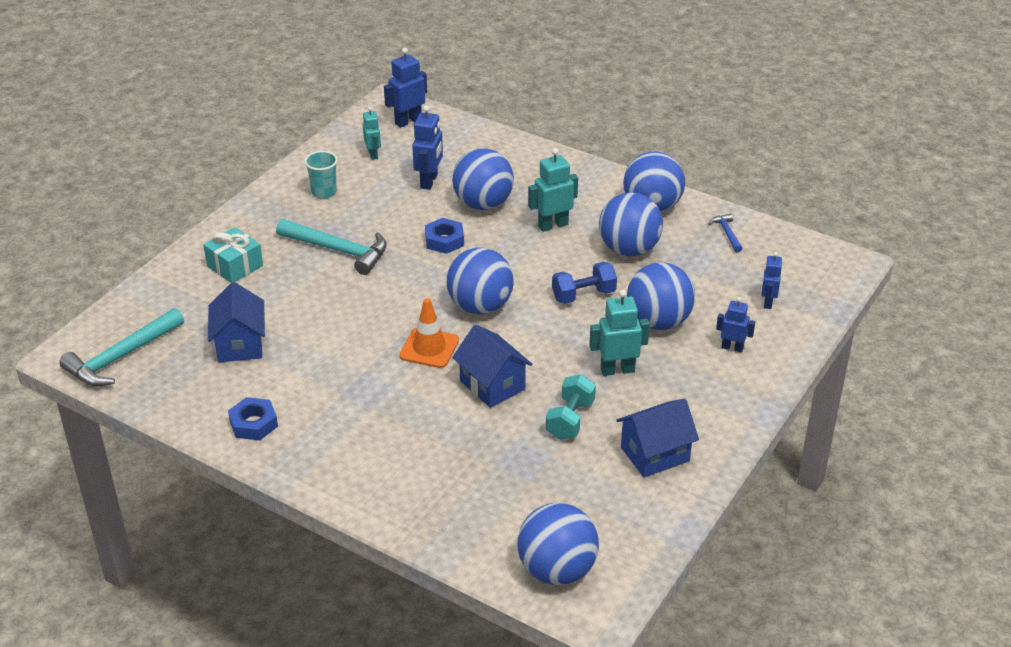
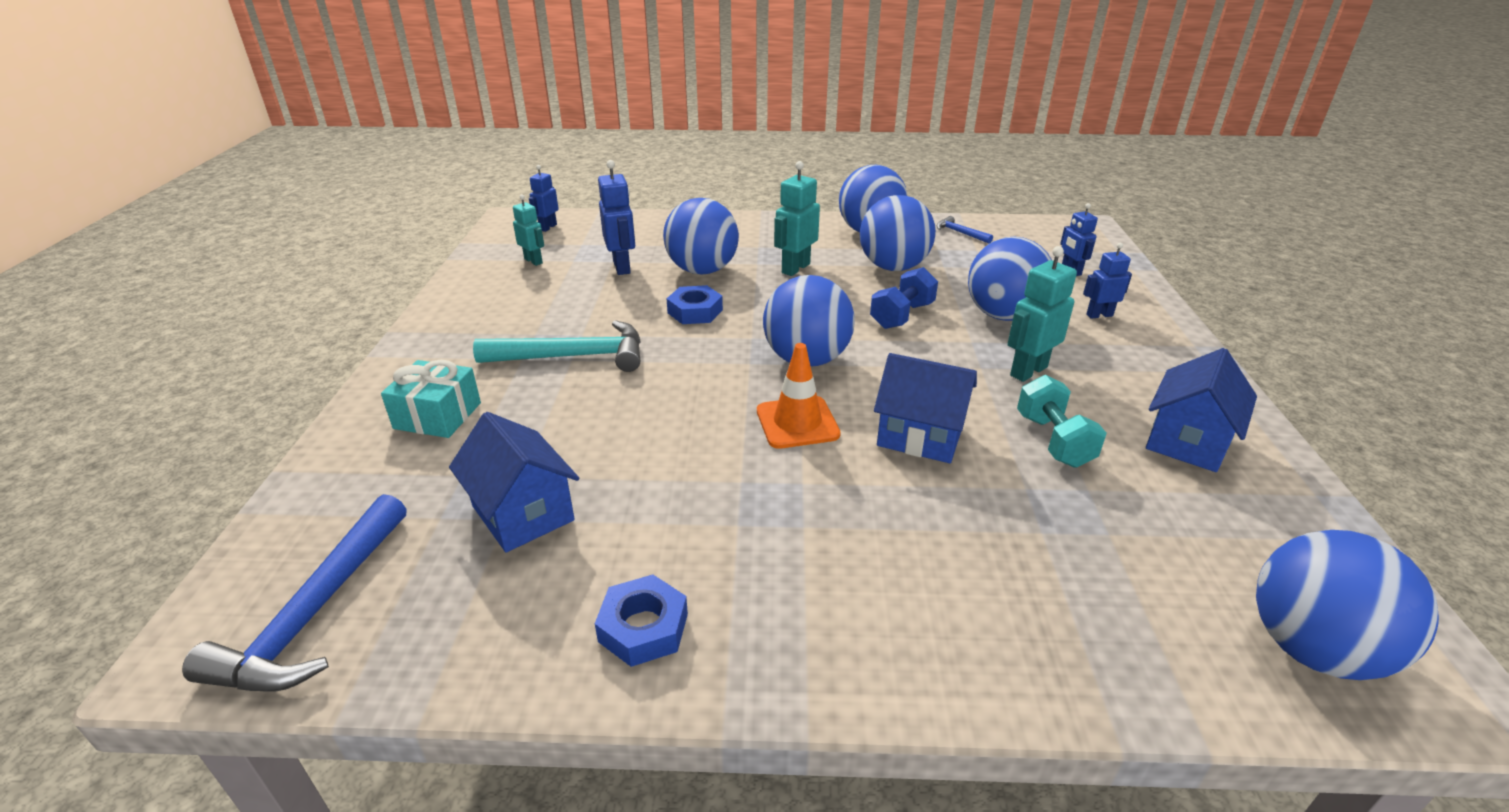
camera: 30 degrees left, 5 degrees down
turquoise hammer [59,308,184,387] -> blue hammer [182,494,407,692]
turquoise cup [304,151,338,199] -> none
blue robot [384,48,427,128] -> blue robot [529,165,559,232], size x0.65

